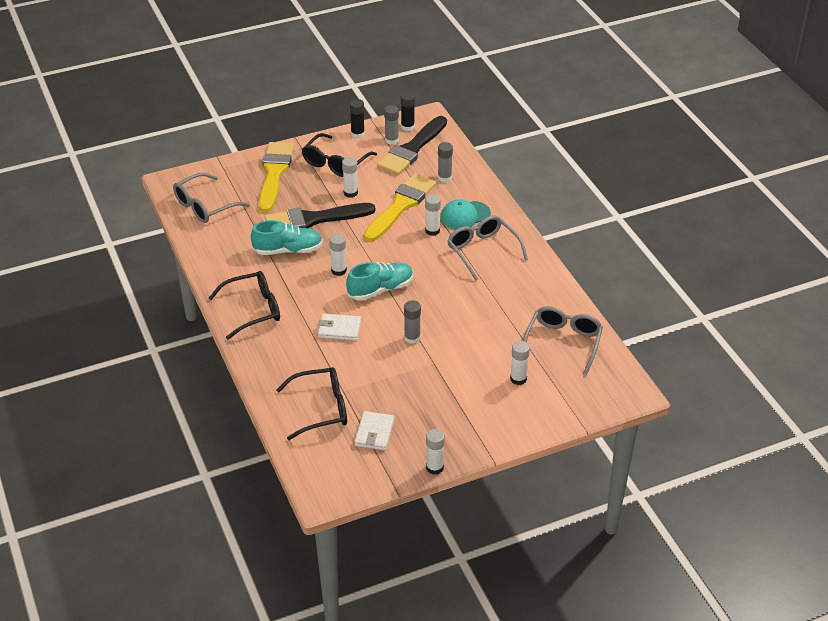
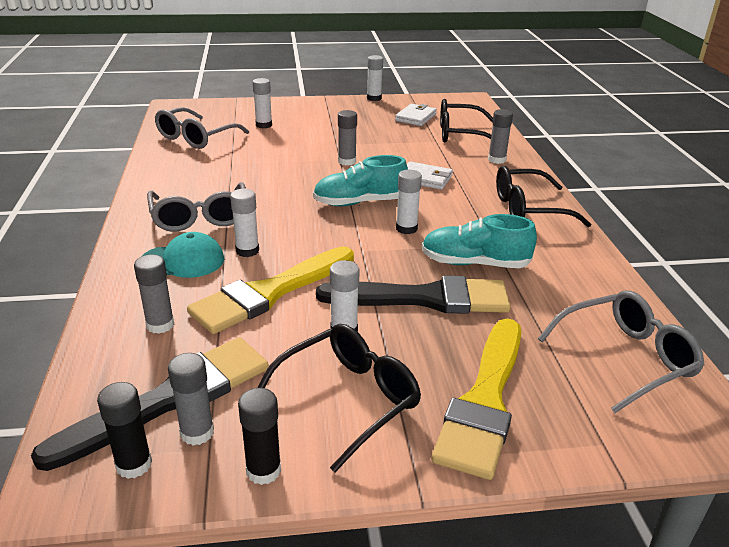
camera: 165 degrees left, 10 degrees down
none -> grey glue stick [488,109,513,164]

